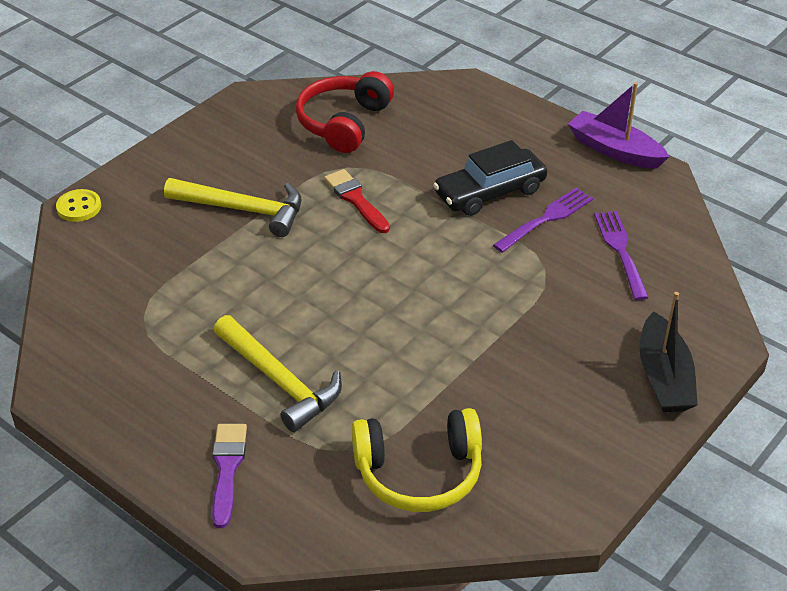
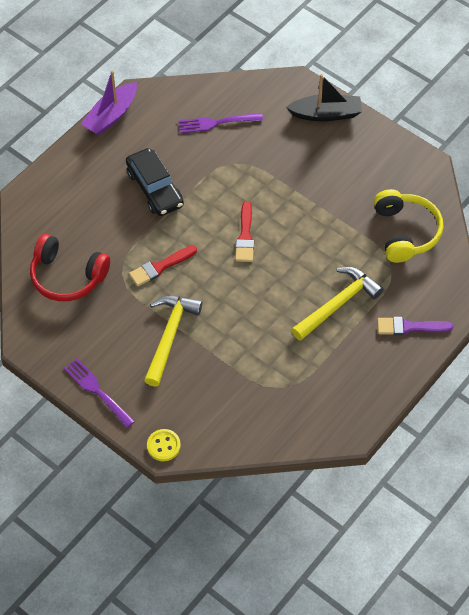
camera: 90 degrees left, 15 degrees up
purple fork [493,188,593,253] -> purple fork moved to [64,358,135,428]
none -> red brush [235,201,254,262]

